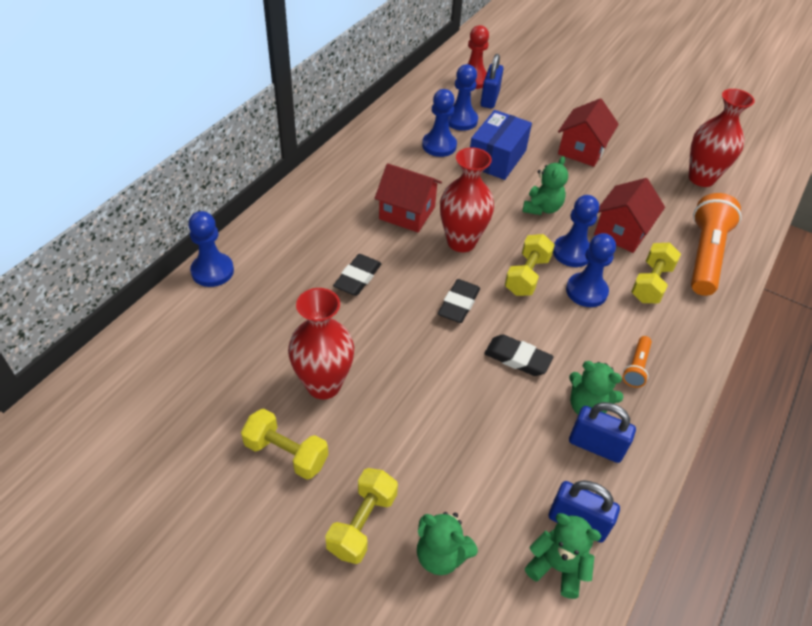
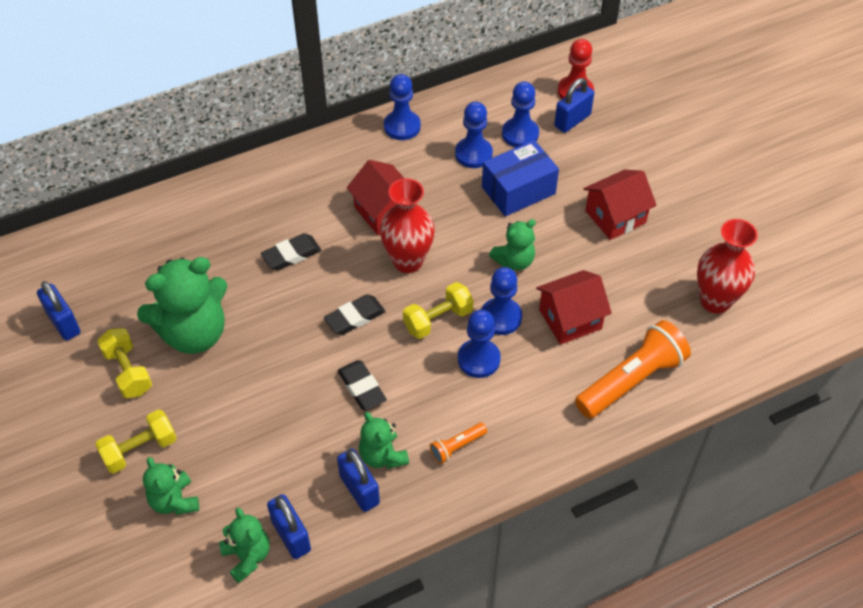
camera: 35 degrees right, 5 degrees up
blue pawn [188,211,234,287] -> blue pawn moved to [384,74,421,140]
red vase [288,288,354,399] -> green teddy bear [137,257,227,354]
yellow dumbbell [631,243,681,303] -> none
none -> blue padlock [37,281,80,341]

